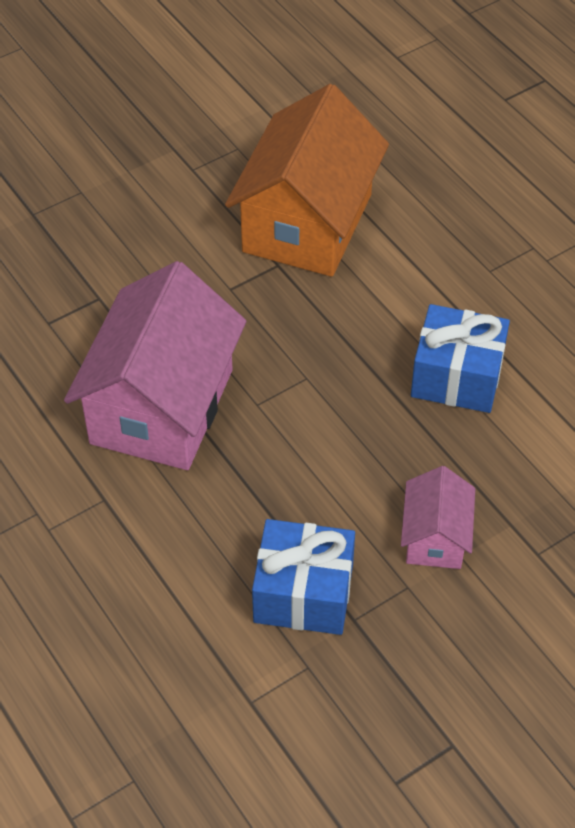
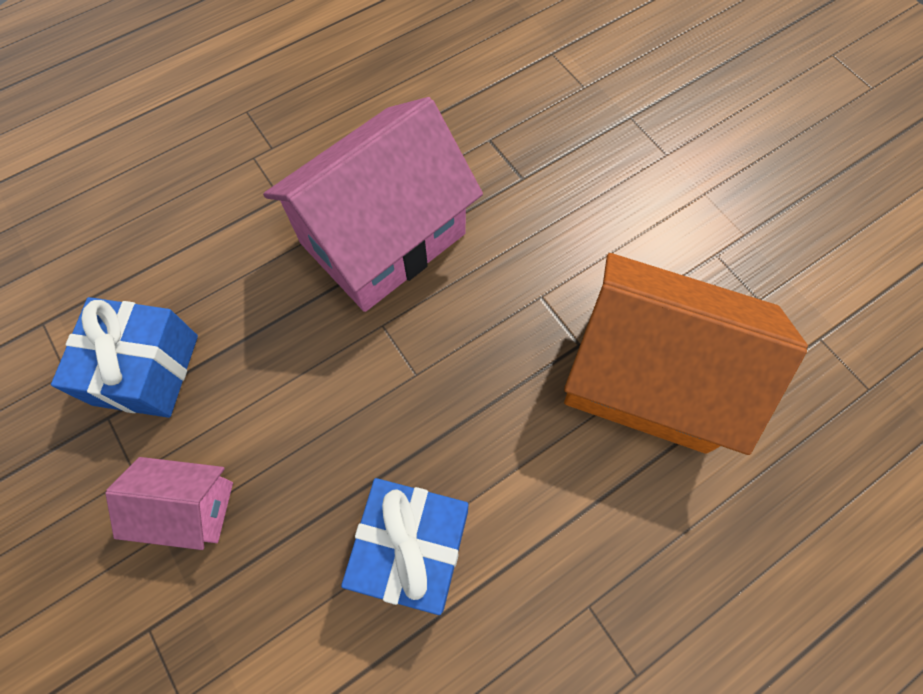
camera: 90 degrees right, 15 degrees up
pink house [64,261,246,470] -> pink house turned 60 degrees counterclockwise [263,97,483,312]

